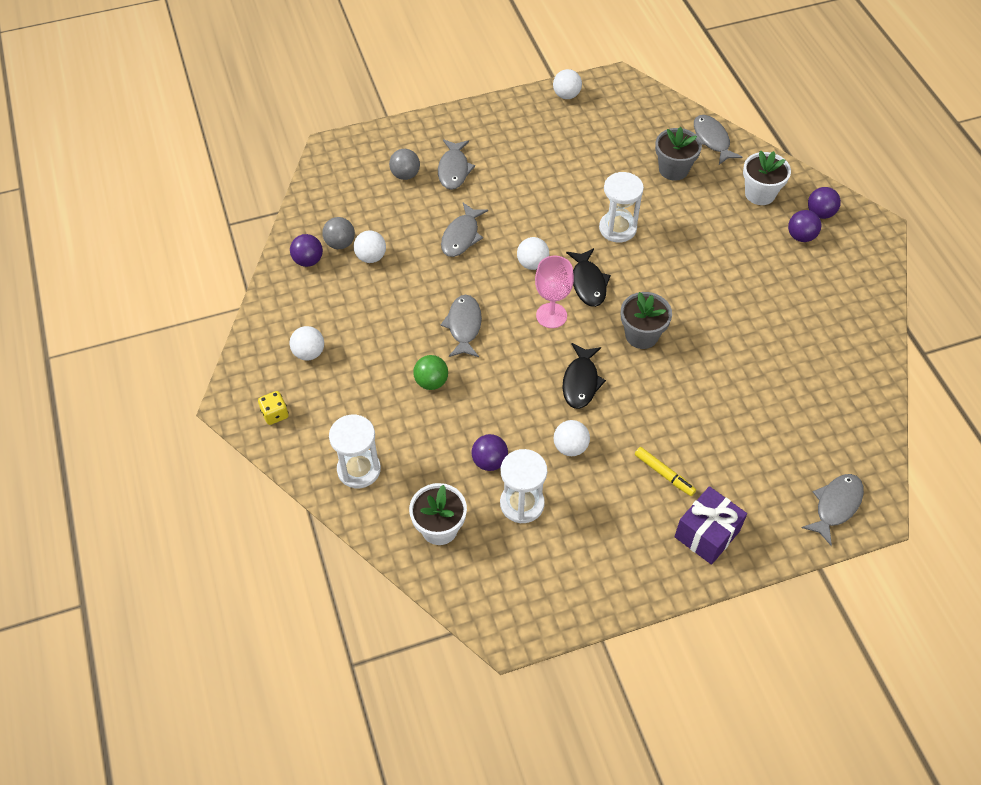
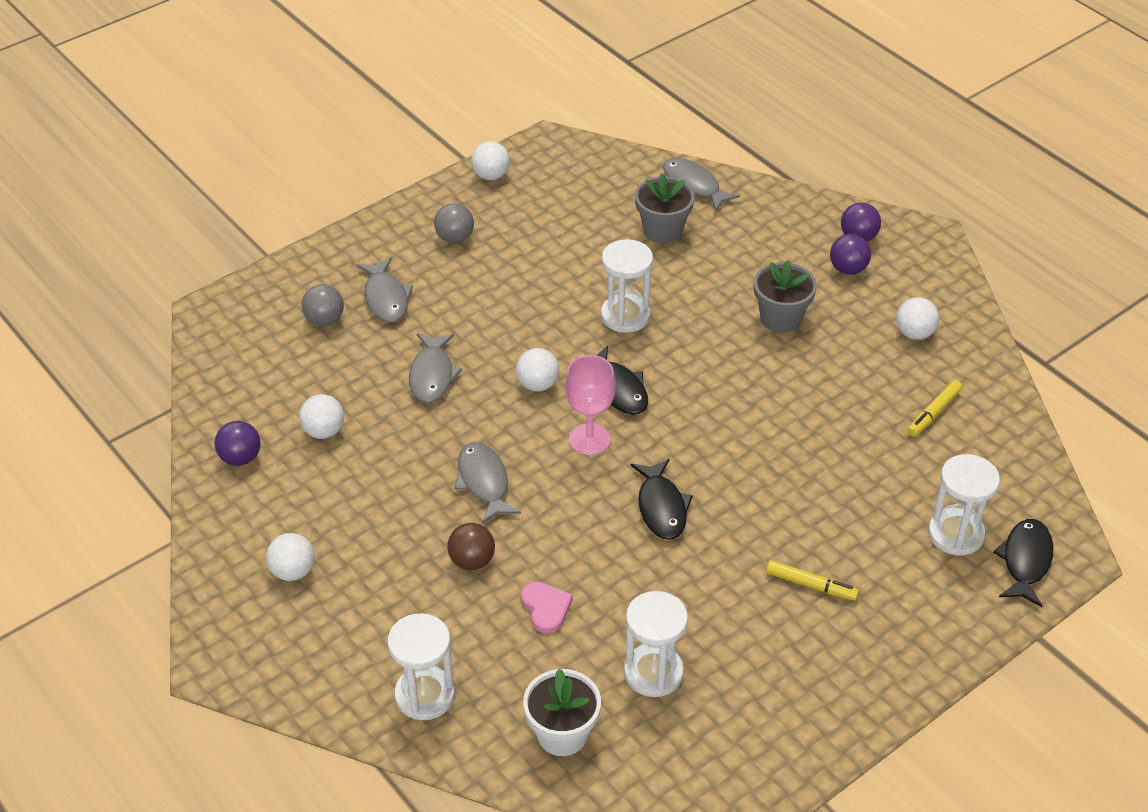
camera: 20 degrees left, 10 degrees down
yellow dice [258,391,289,425] -> none
grey ball [322,217,355,249] -> grey ball moved to [434,203,474,243]
green ball [413,355,448,390] -> brown ball [447,523,495,570]
purple ball [472,434,508,471] -> none
white ball [553,420,590,456] -> white ball moved to [896,297,939,340]
grey flower pot [621,292,672,349] -> grey flower pot moved to [754,260,817,333]
purple gift [674,486,747,565] -> none
white flower pot [743,150,791,205] -> none
grey fish [802,474,864,546] -> black fish [993,519,1053,607]
none -> pink heart [521,582,573,633]
none -> yellow marker [907,380,962,437]
none -> white hourglass [928,454,1000,556]

